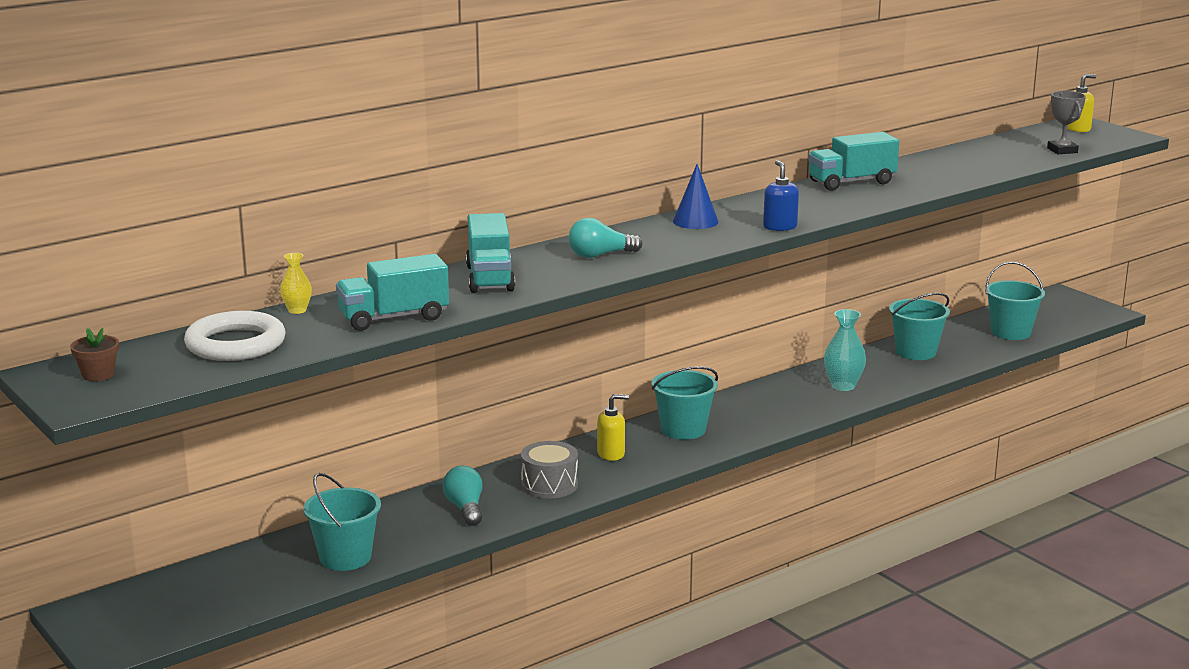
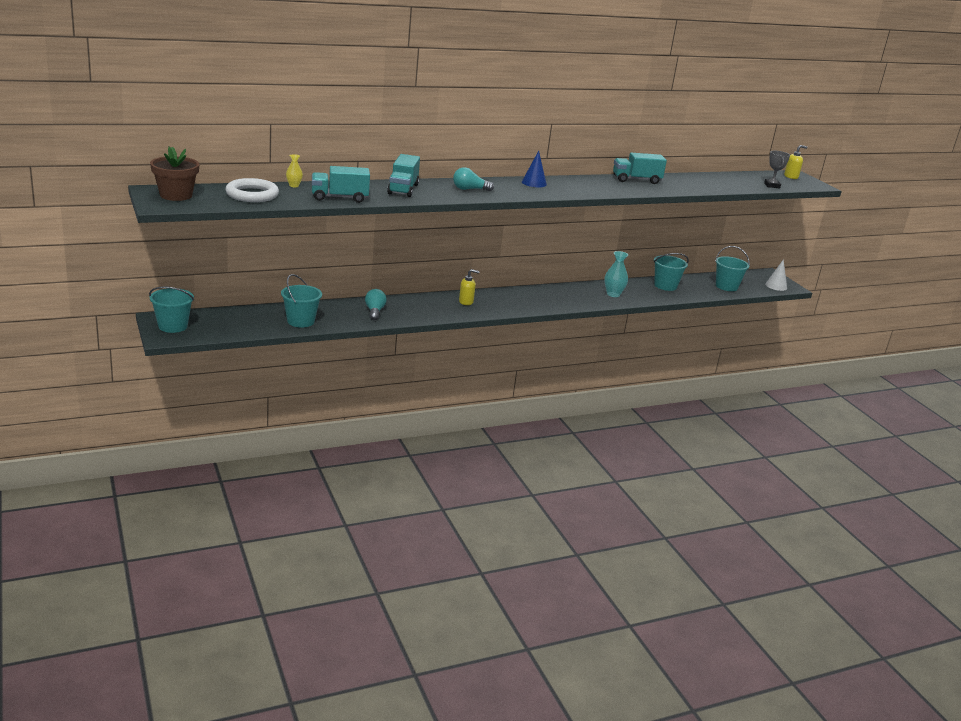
camera: 10 degrees right, 5 degrees up
brown flower pot [70,328,119,381] -> brown flower pot [150,147,199,201], size x1.92
grey drum [521,441,578,499] -> none
turquoise bucket [652,366,718,440] -> turquoise bucket moved to [149,287,194,333]
blue soap dispenser [763,160,799,231] -> none
none -> white cone [765,259,787,291]

